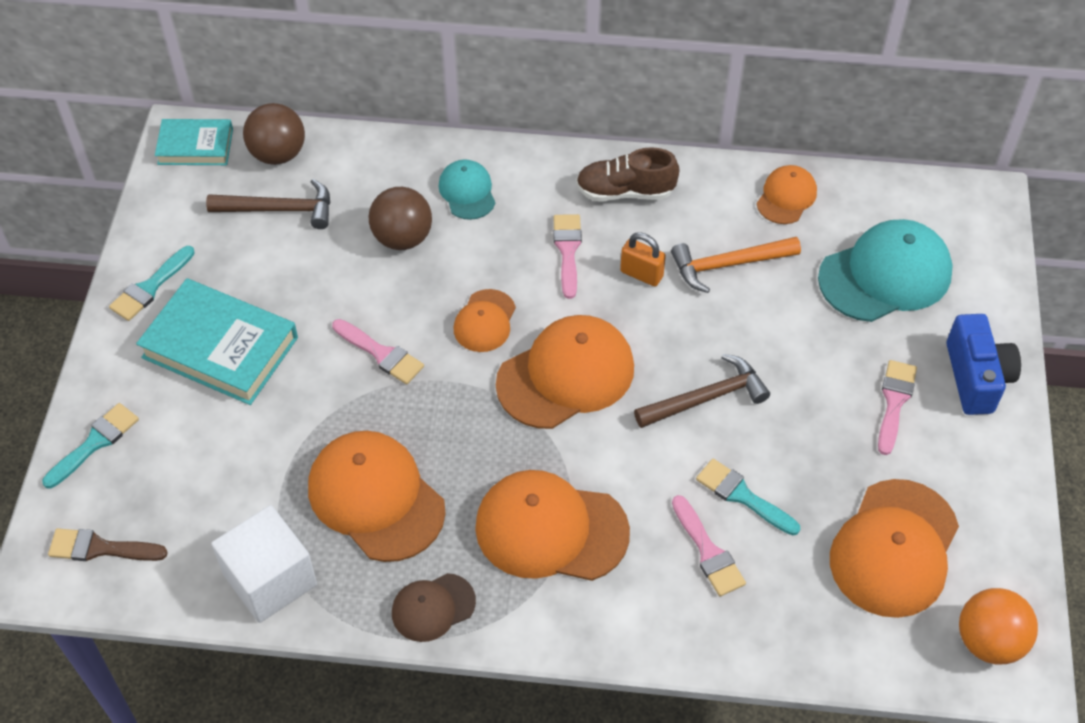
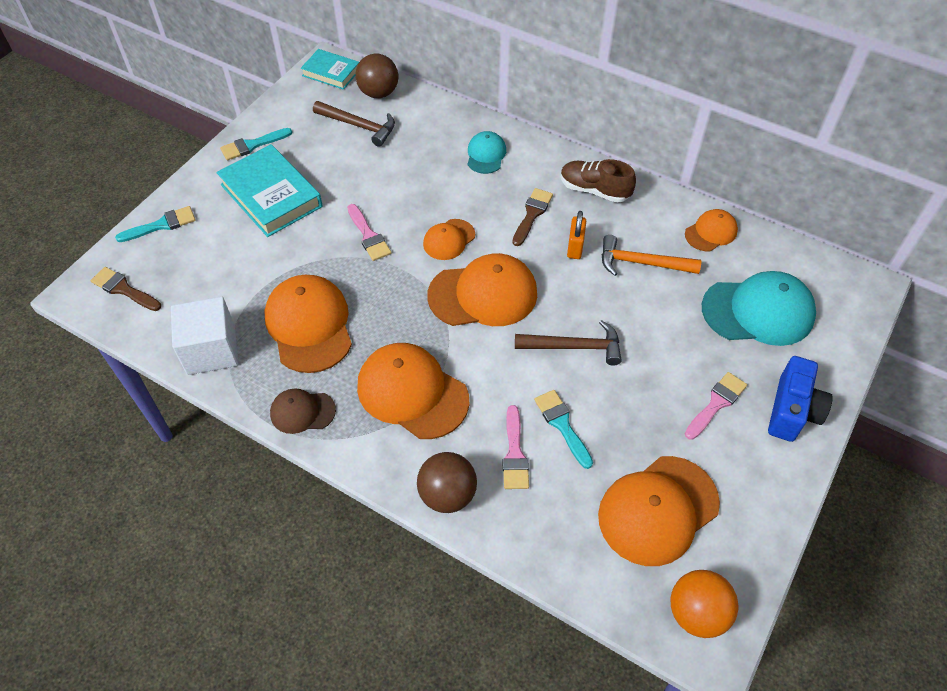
camera: 25 degrees right, 0 degrees up
brown ball [369,187,432,250] -> brown ball moved to [417,452,477,513]
pink brush [553,214,582,299] -> brown brush [512,188,553,246]
orange padlock [620,232,666,287] -> orange padlock turned 45 degrees clockwise [567,211,586,259]

